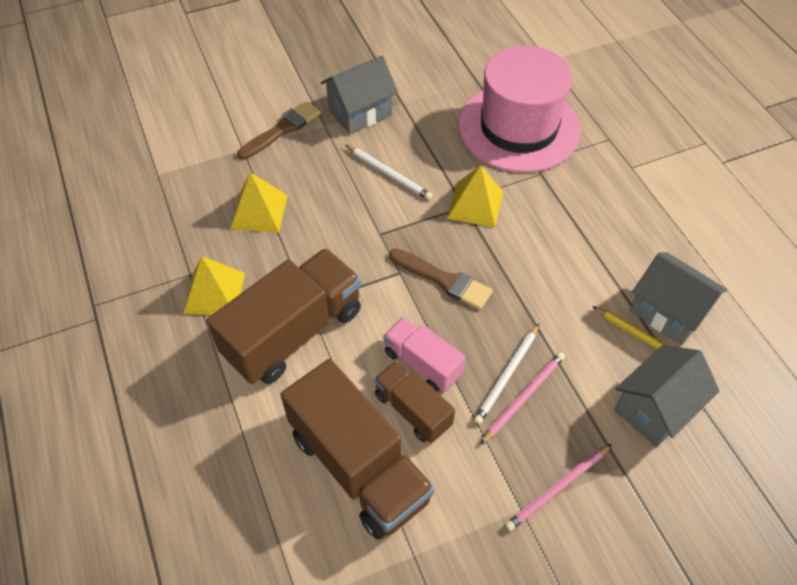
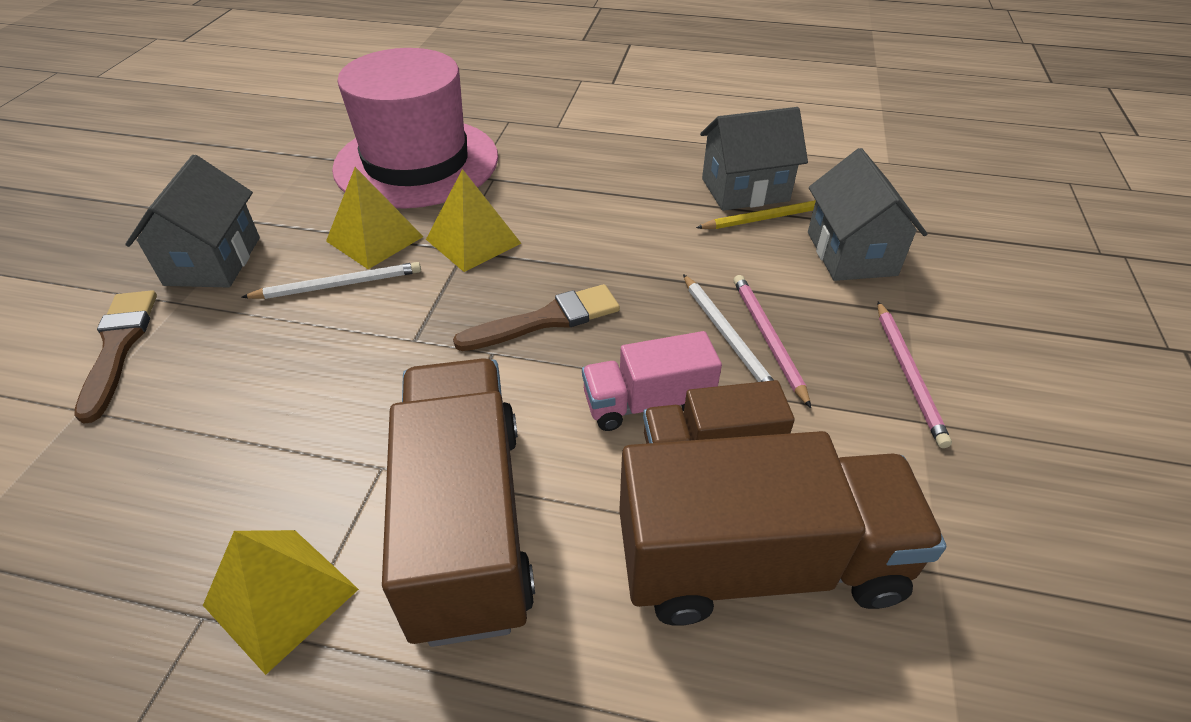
camera: 55 degrees left, 10 degrees down
yellow pyramid [231,172,288,233] -> yellow pyramid moved to [326,167,423,269]

